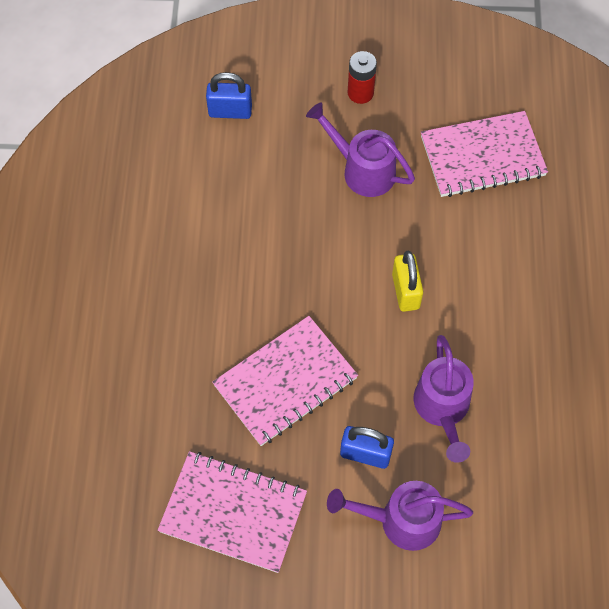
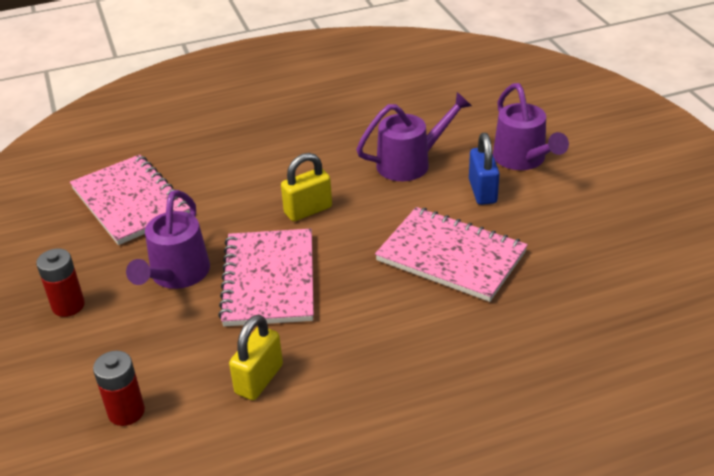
camera: 110 degrees left, 25 degrees down
pink notebook [158,451,307,573] -> pink notebook moved to [218,229,314,326]
blue padlock [206,72,252,119] -> red battery [93,351,145,426]
none -> yellow padlock [229,314,283,400]

